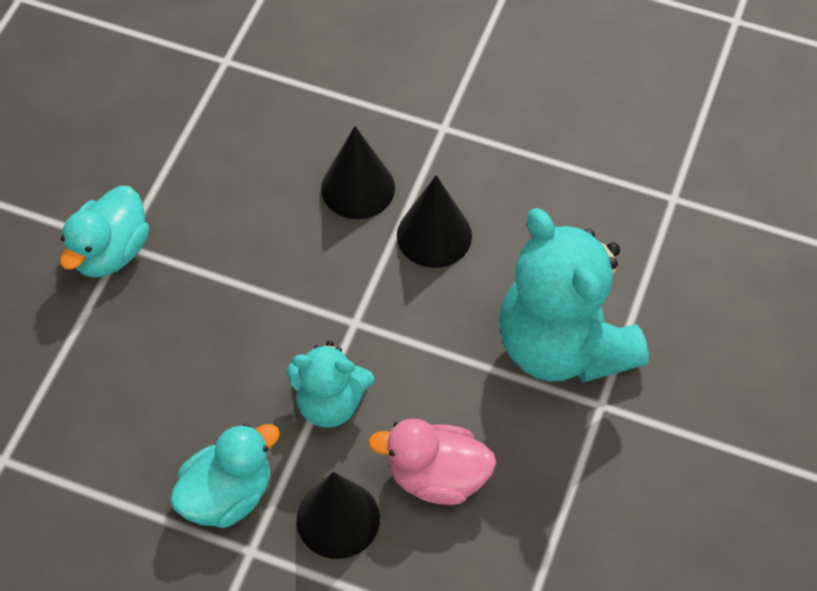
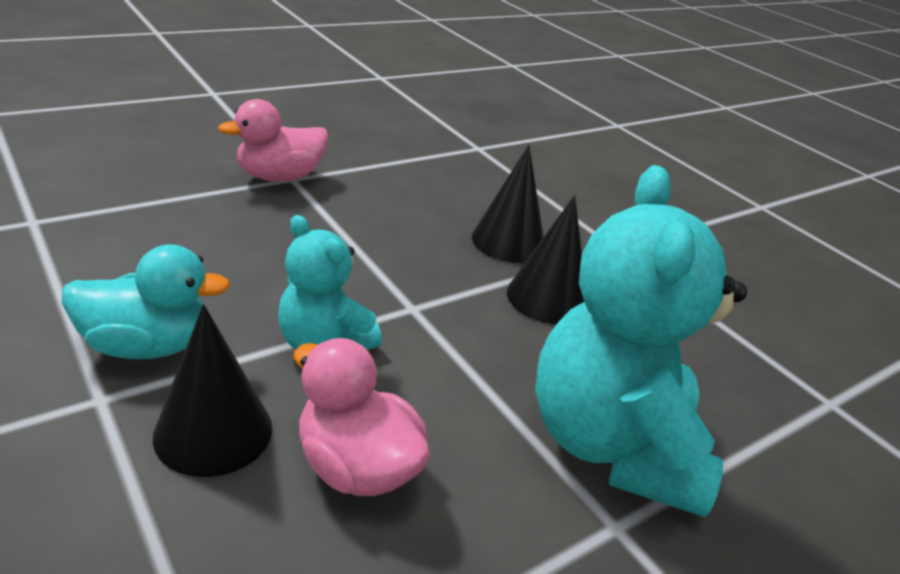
camera: 30 degrees right, 25 degrees down
turquoise duck [60,186,149,278] -> pink duck [218,99,328,182]

